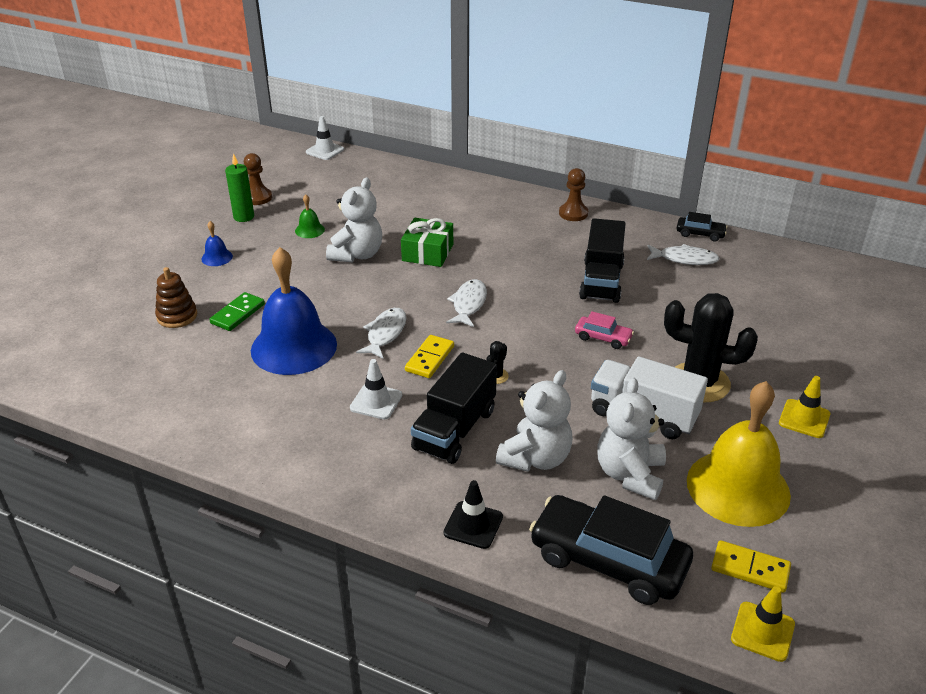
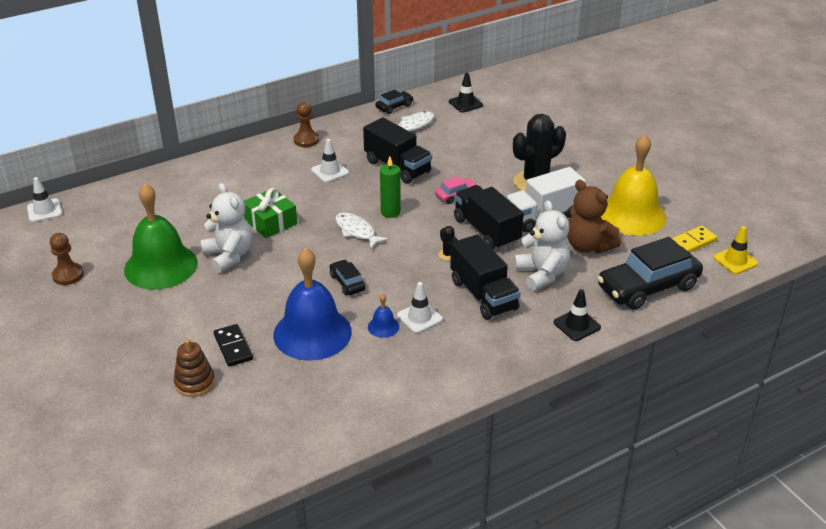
camera: 55 degrees left, 0 degrees up
blue bell [201,221,233,266] -> blue bell moved to [368,293,399,338]
green domino [209,292,265,331] -> black domino [213,324,253,367]
green candle [225,153,254,222] -> green candle moved to [380,156,401,218]
green bell [295,194,325,238] -> green bell [124,183,198,290], size x2.45
white fish [356,308,406,359] -> black car [330,259,365,295]
yellow domino [405,335,454,378] -> none
white teddy bear [597,378,666,500] -> brown teddy bear [567,180,621,253]
yellow traffic cone [779,376,830,438] -> none
none -> white traffic cone [311,139,349,183]
none -> black traffic cone [449,73,483,113]
none -> black truck [454,185,524,250]

